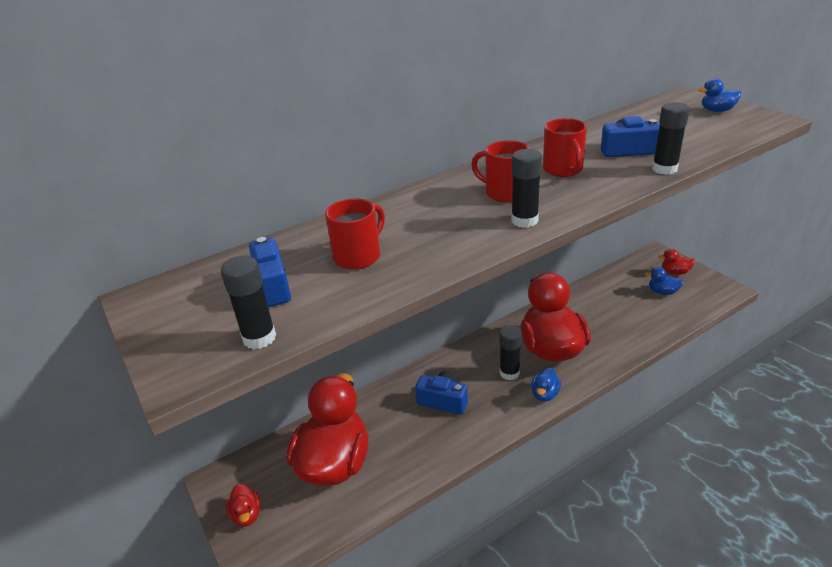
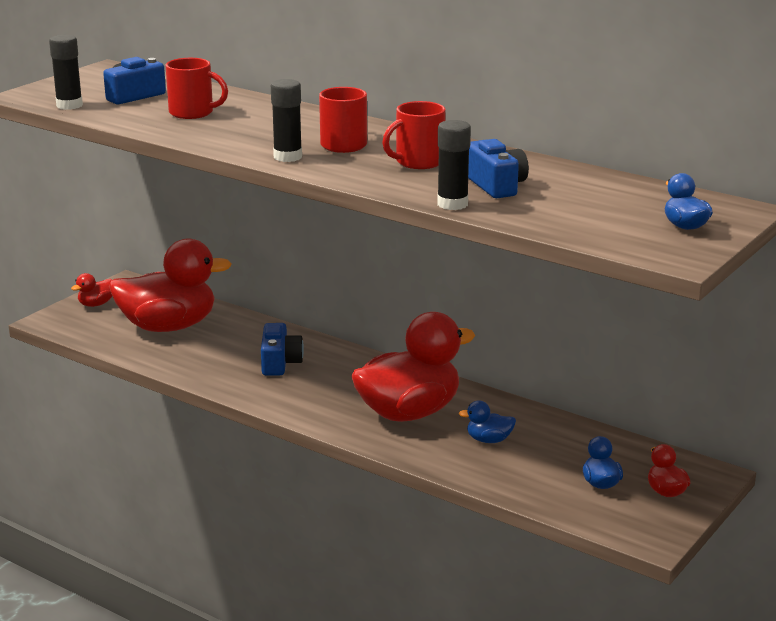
camera: 65 degrees right, 10 degrees down
black glue stick [500,325,522,380] -> none
blue duck [531,368,561,402] -> blue duck moved to [458,401,516,443]

